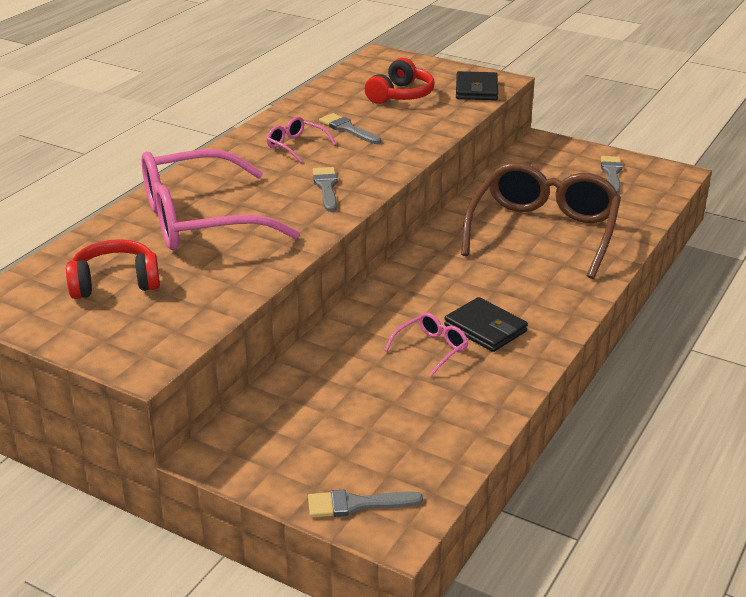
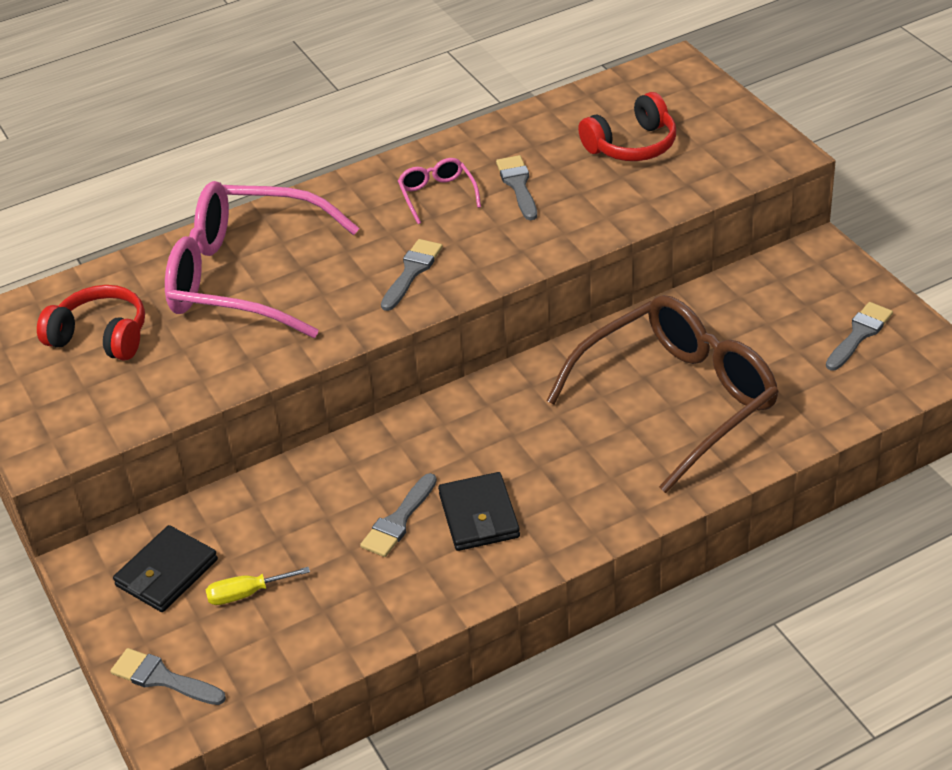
camera: 35 degrees right, 10 degrees up
pink glasses [385,312,468,377] -> grey brush [360,473,437,557]
black wallet [456,71,498,100] -> black wallet moved to [113,525,218,612]
none -> yellow screwdriver [206,567,310,605]

